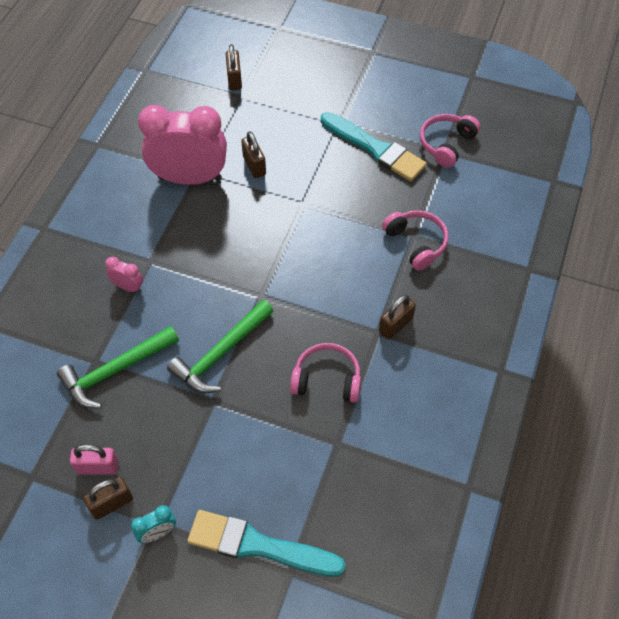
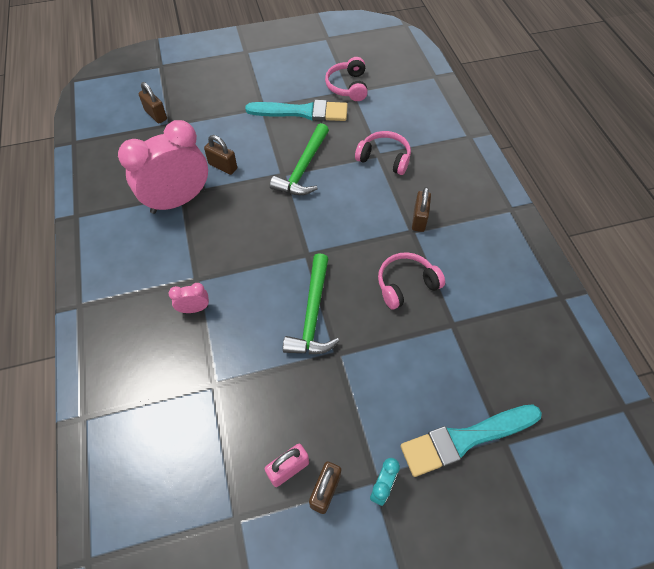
camera: 35 degrees left, 0 degrees up
green hammer [57,326,179,408] -> green hammer moved to [270,123,329,195]

